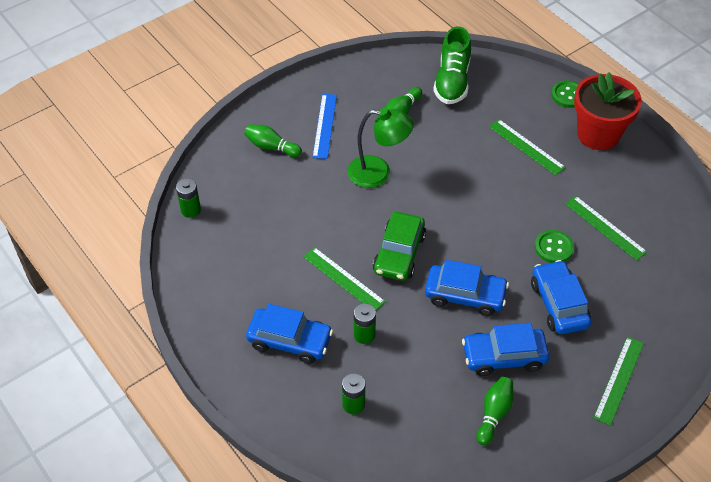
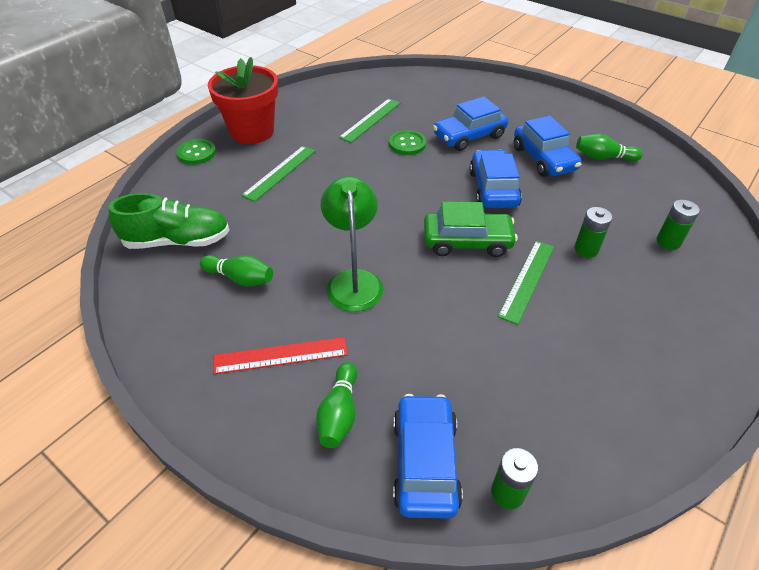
camera: 105 degrees left, 5 degrees down
blue car [246,304,333,364] -> blue car moved to [393,394,463,519]
blue ruler [312,94,337,159] -> red ruler [213,337,348,374]
green ruler [593,336,644,426] -> none

